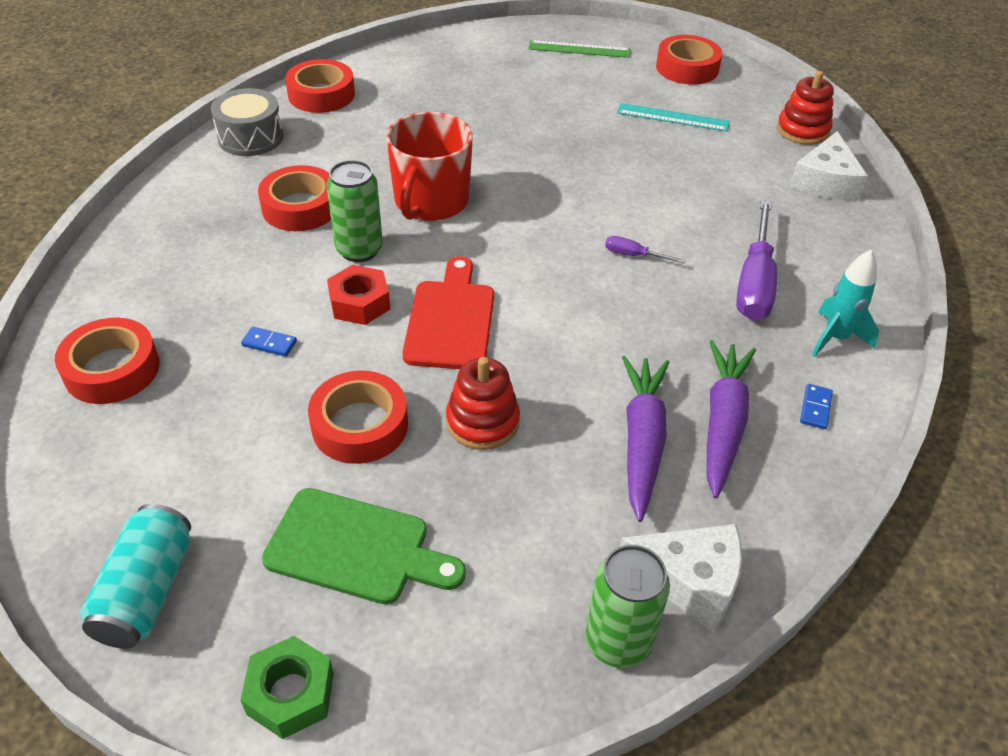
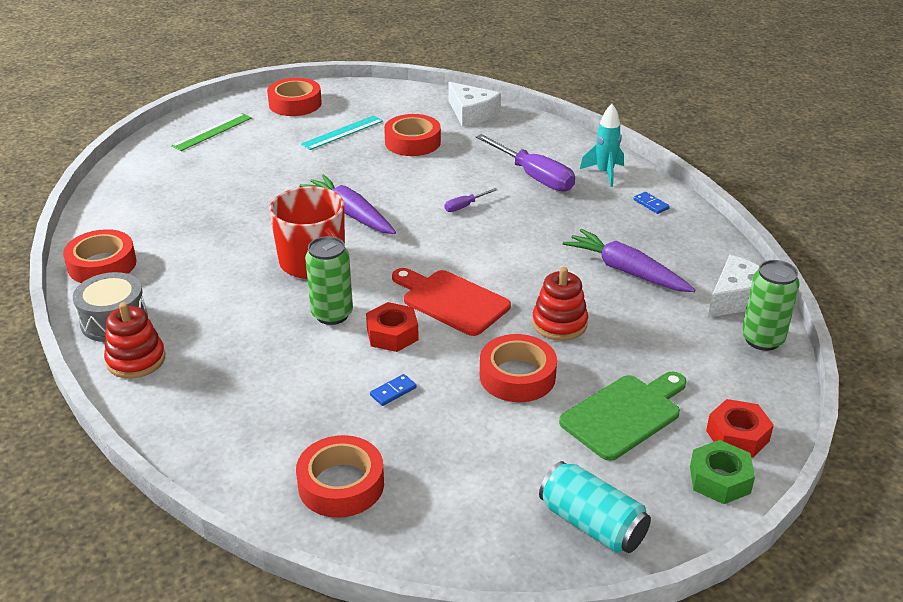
camera: 55 degrees left, 10 degrees down
red tape [258,165,331,231] -> red tape moved to [384,114,441,156]
purple carrot [706,340,756,498] -> purple carrot moved to [299,174,396,234]
red stacking toy [777,71,834,145] -> red stacking toy moved to [104,302,165,379]
none -> red nut [706,399,774,458]

